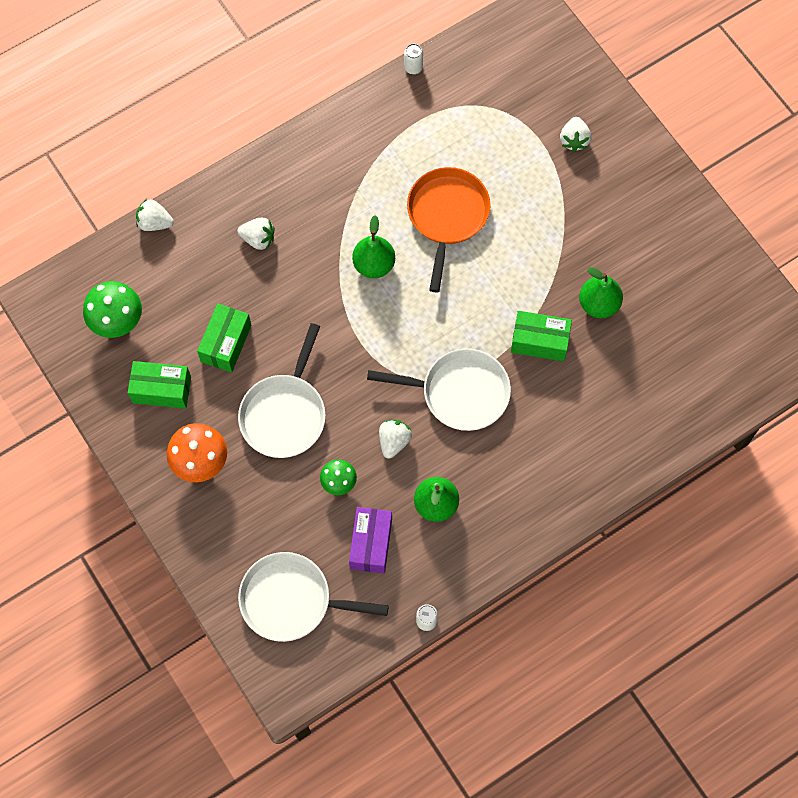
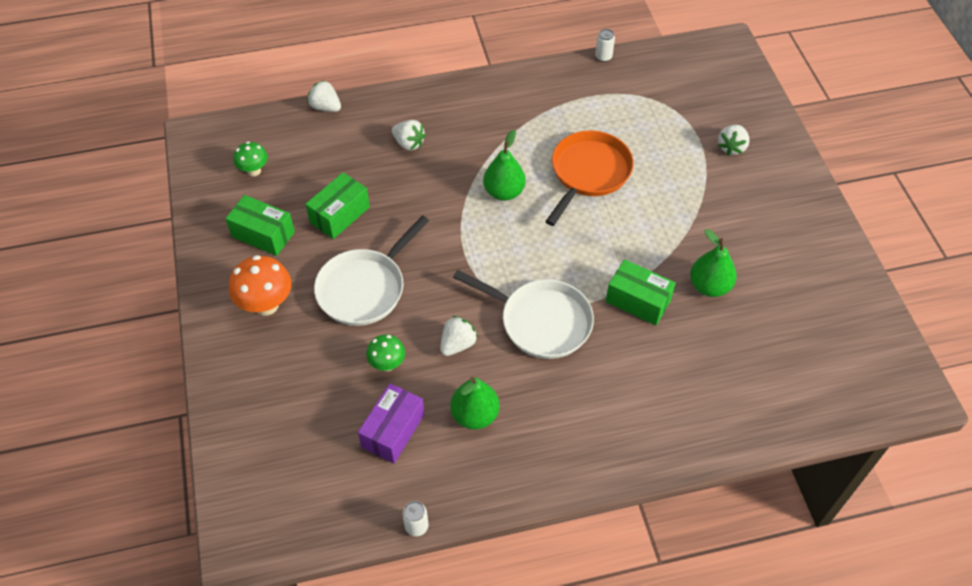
camera: 20 degrees right, 15 degrees down
green mushroom [83,281,142,338] -> green mushroom [233,142,268,176], size x0.61
white pan [238,552,389,642] -> none

